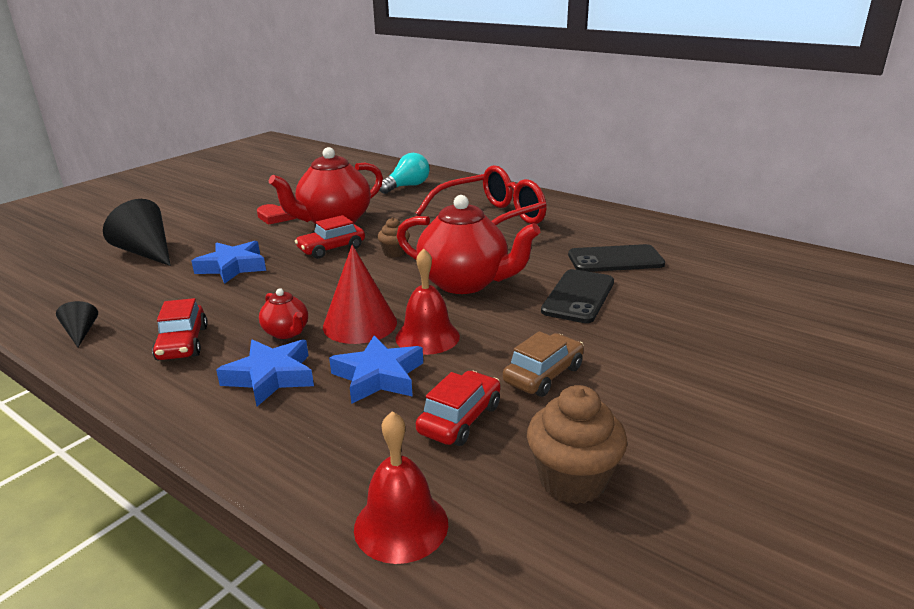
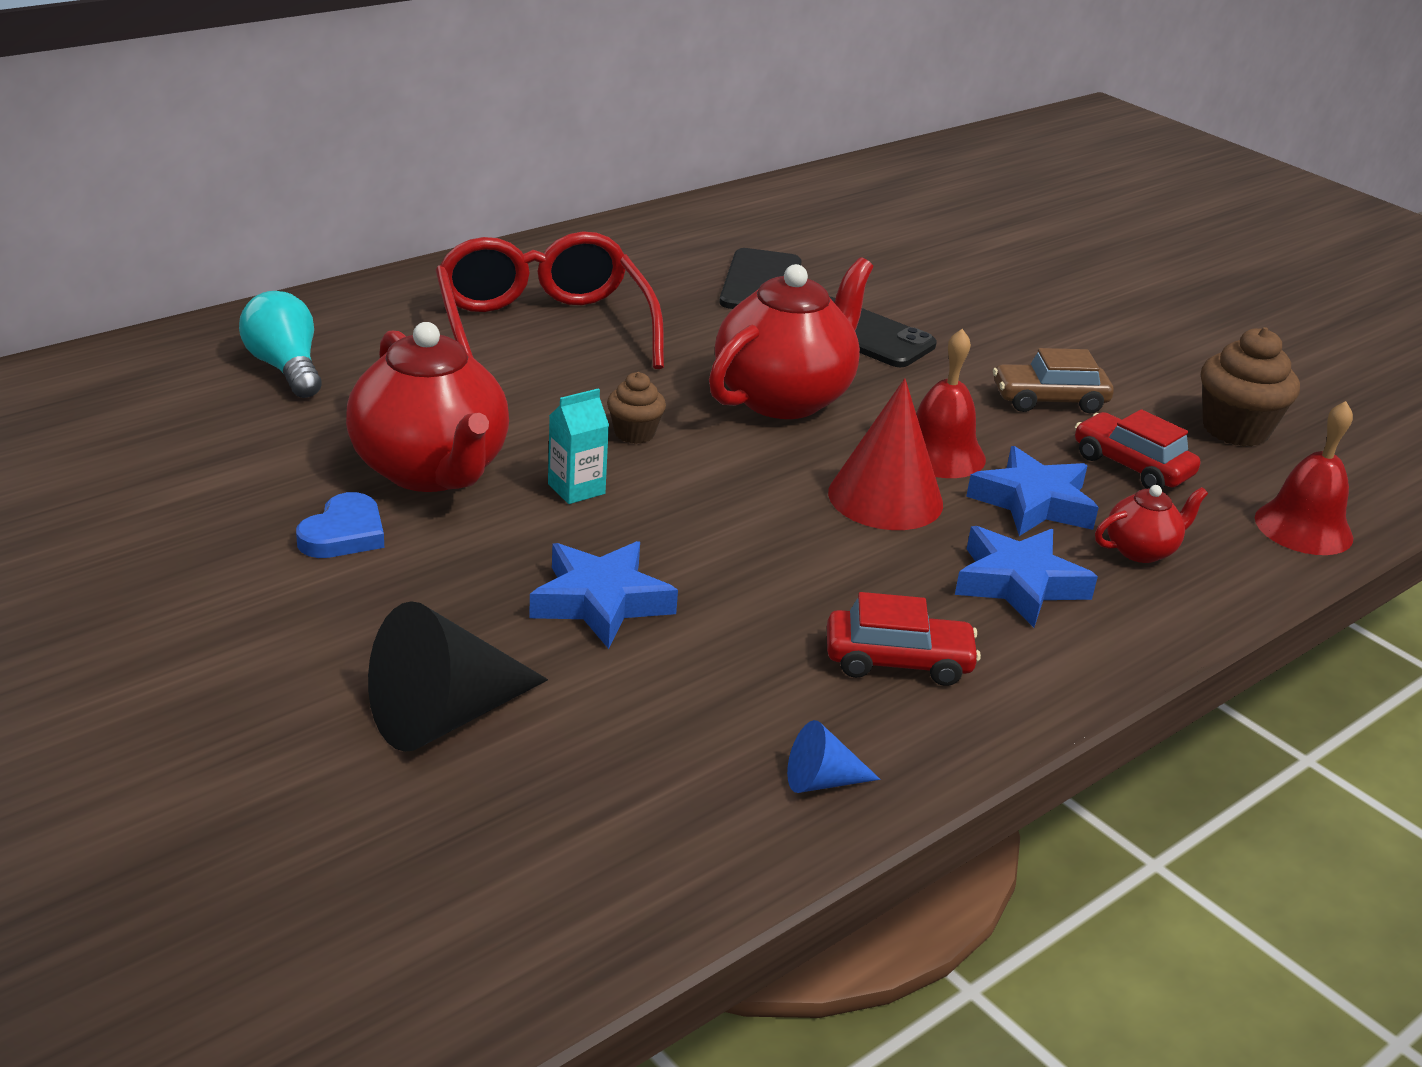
camera: 80 degrees left, 5 degrees up
black cone [56,301,98,347] -> blue cone [787,720,880,793]
red heart [257,204,296,225] -> blue heart [296,492,384,558]
red teapot [259,288,308,339] -> red teapot moved to [1095,485,1208,563]
red car [295,215,365,259] -> turquoise carton [548,388,609,504]
brown car [503,331,584,397] -> brown car turned 60 degrees counterclockwise [993,348,1114,413]

